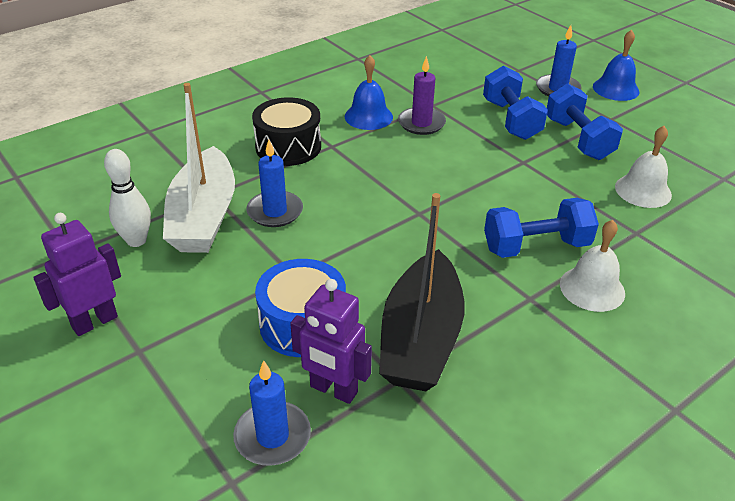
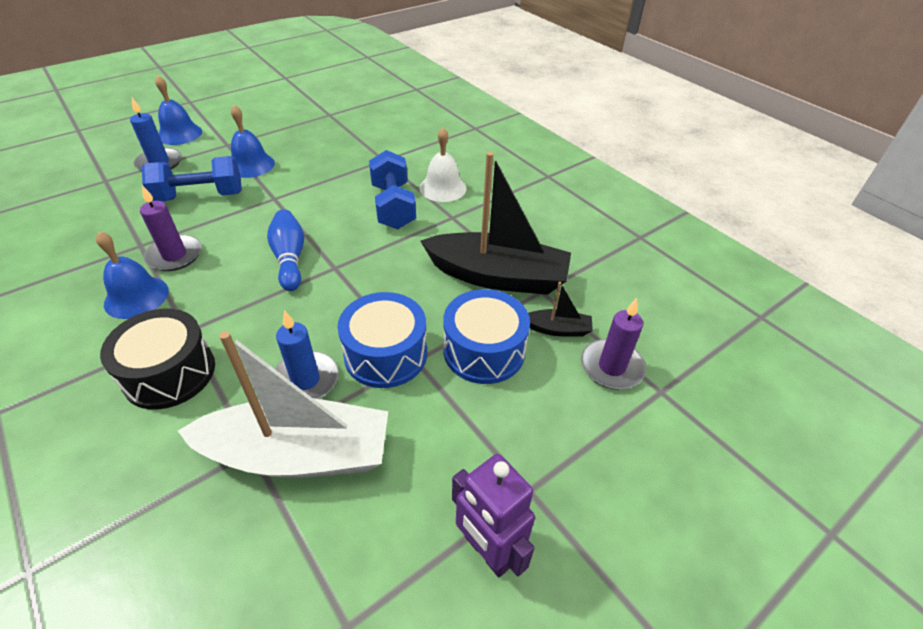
camera: 90 degrees left, 5 degrees up
white bowling pin [104,149,151,247] -> none
blue candle [233,360,311,466] -> purple candle [581,298,646,390]
purple robot [290,279,372,404] -> black boat [528,282,593,336]
blue dumbbell [547,83,623,160] -> blue bell [231,105,275,178]
white bell [615,126,672,208] -> none
none -> blue bowling pin [267,209,304,291]
none -> blue drum [338,292,427,388]

